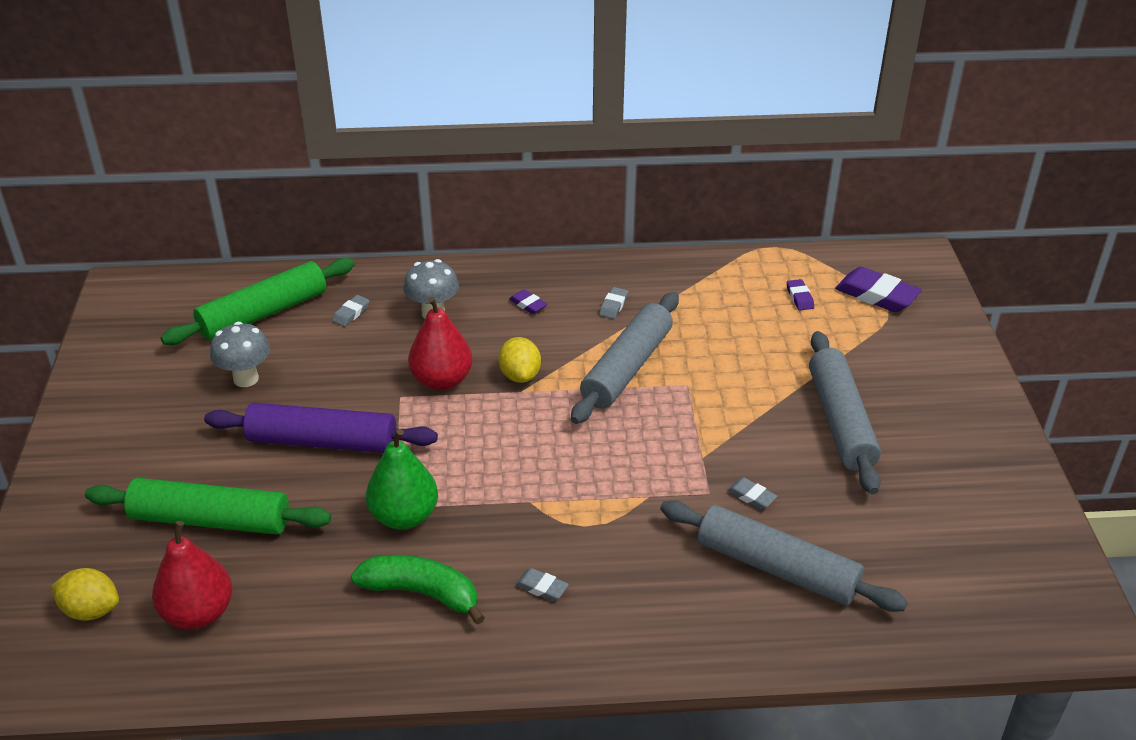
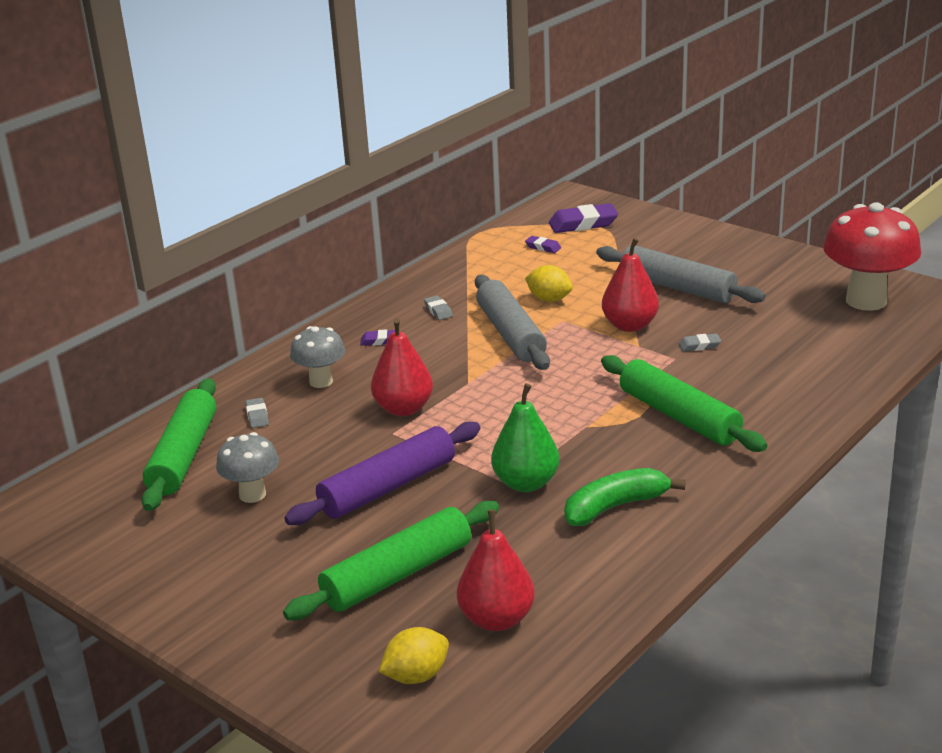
camera: 45 degrees left, 10 degrees down
yellow lemon [498,337,541,383] -> yellow lemon moved to [525,265,573,302]
grey eraser [515,568,569,601] -> none
grey rolling pin [660,500,908,612] -> none
none -> green rolling pin [601,355,768,452]
none -> red pear [602,238,659,332]
none -> red mushroom [823,202,921,311]

